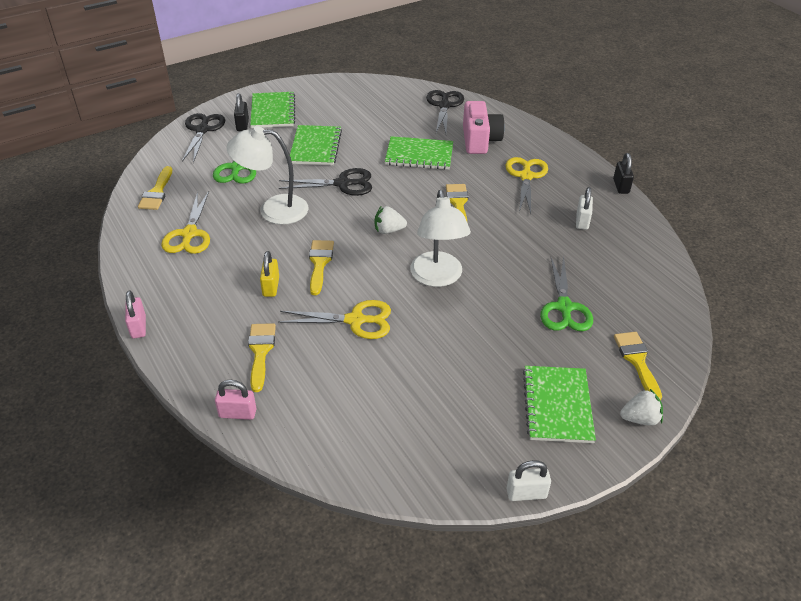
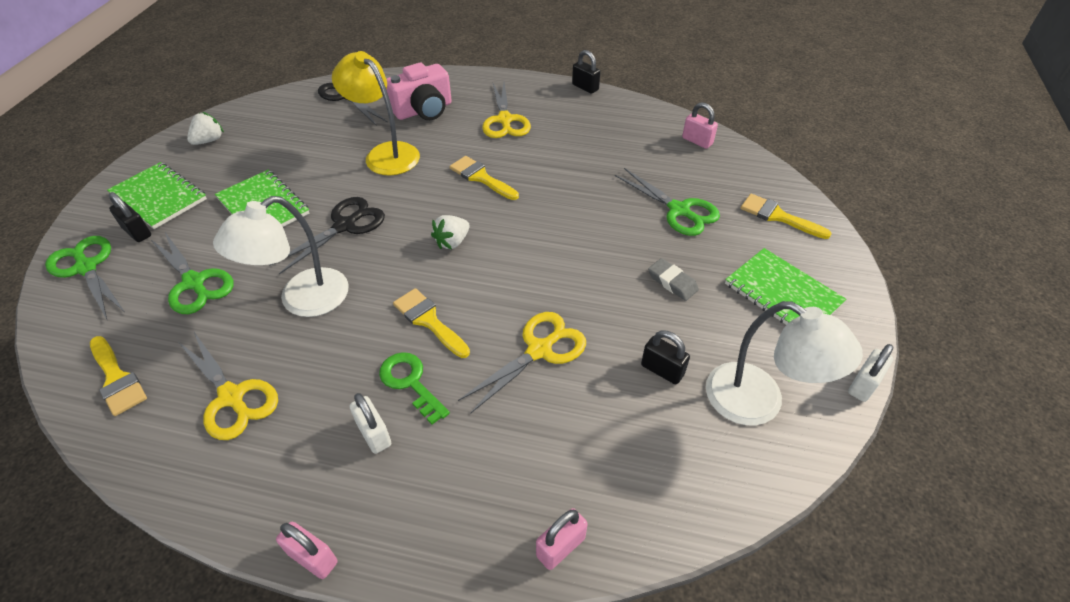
camera: 45 degrees left, 5 degrees up
black scissors [182,113,225,163] -> green scissors [45,236,125,319]
yellow brush [248,323,276,392] -> none
yellow padlock [260,251,279,297] -> green key [379,352,450,425]
green notebook [385,136,453,170] -> yellow lamp [332,51,420,175]
white lamp [410,190,471,287] -> white lamp moved to [706,301,863,425]
pink camera [463,101,505,154] -> pink camera turned 105 degrees clockwise [387,63,452,120]
yellow scissors [505,157,548,214] -> yellow scissors turned 150 degrees counterclockwise [482,83,531,138]
white padlock [576,187,593,230] -> white padlock moved to [350,393,391,454]
white strawberry [620,389,663,426] -> white strawberry moved to [187,112,224,145]
none -> black padlock [641,330,690,384]
none -> grey eraser [648,258,699,301]
none -> pink padlock [682,102,718,149]

